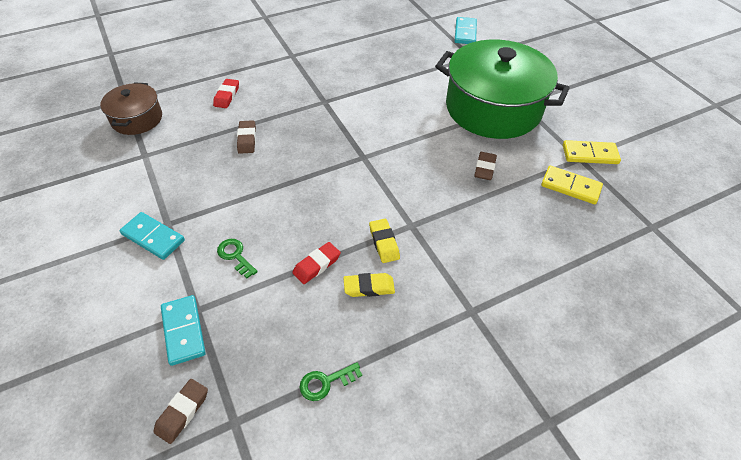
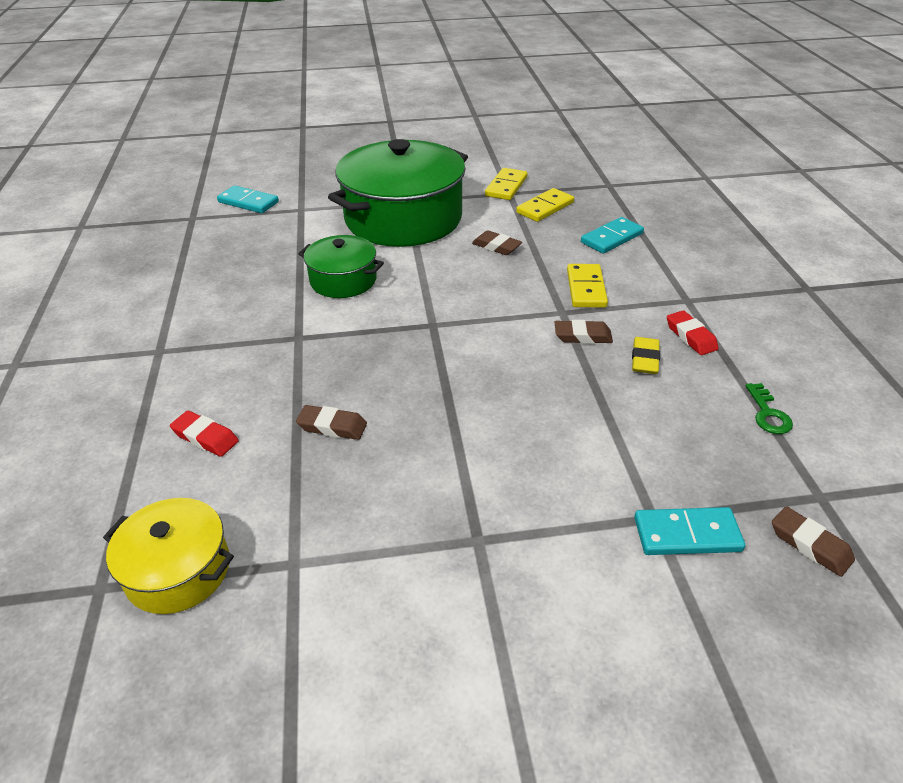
camera: 70 degrees left, 10 degrees down
brown pot [100,82,162,135] -> yellow pot [103,498,234,614]
turquoise domino [119,212,185,260] -> turquoise domino moved to [581,217,644,253]
green key [217,239,258,278] -> none
red eraser [292,242,341,284] -> red eraser moved to [667,311,719,355]
yellow eraser [369,219,400,263] -> brown eraser [554,320,613,344]
none -> green pot [298,235,384,298]
none -> yellow domino [567,264,608,308]

